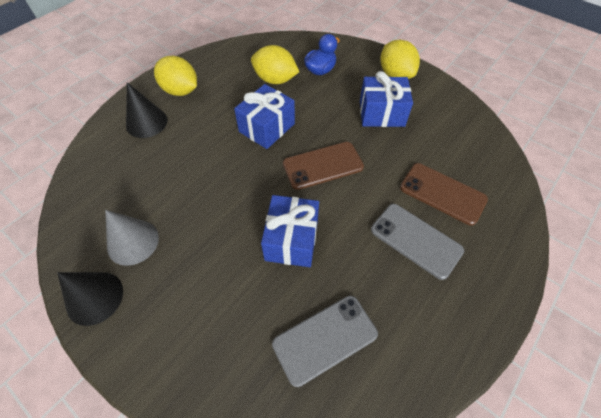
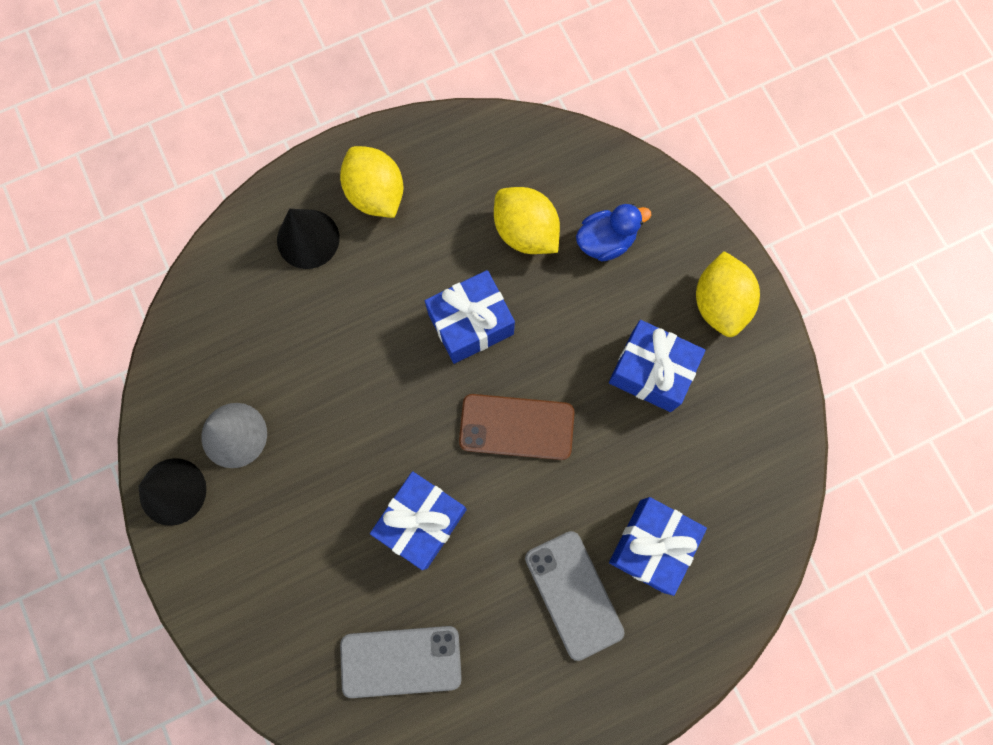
camera: 25 degrees right, 20 degrees up
brown phone [400,163,488,226] -> blue gift [609,497,707,596]

